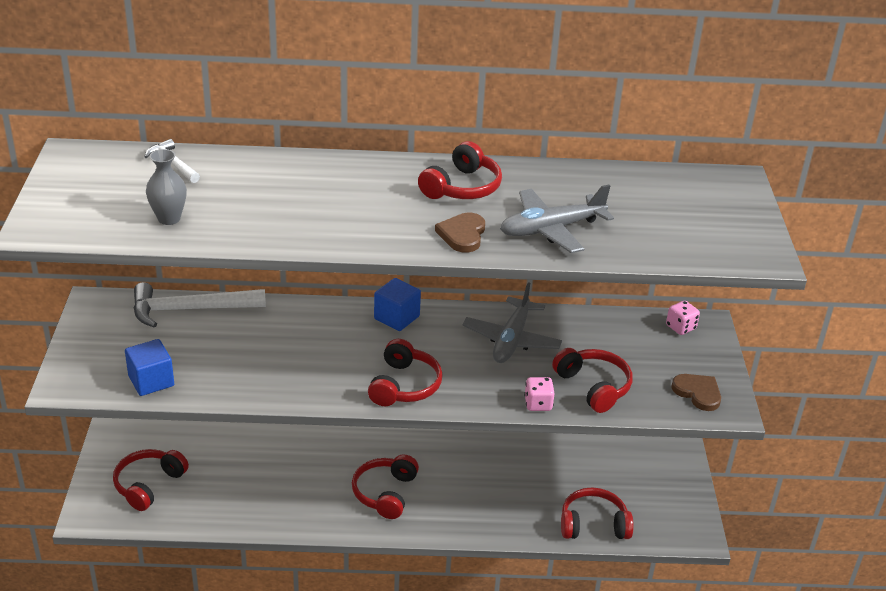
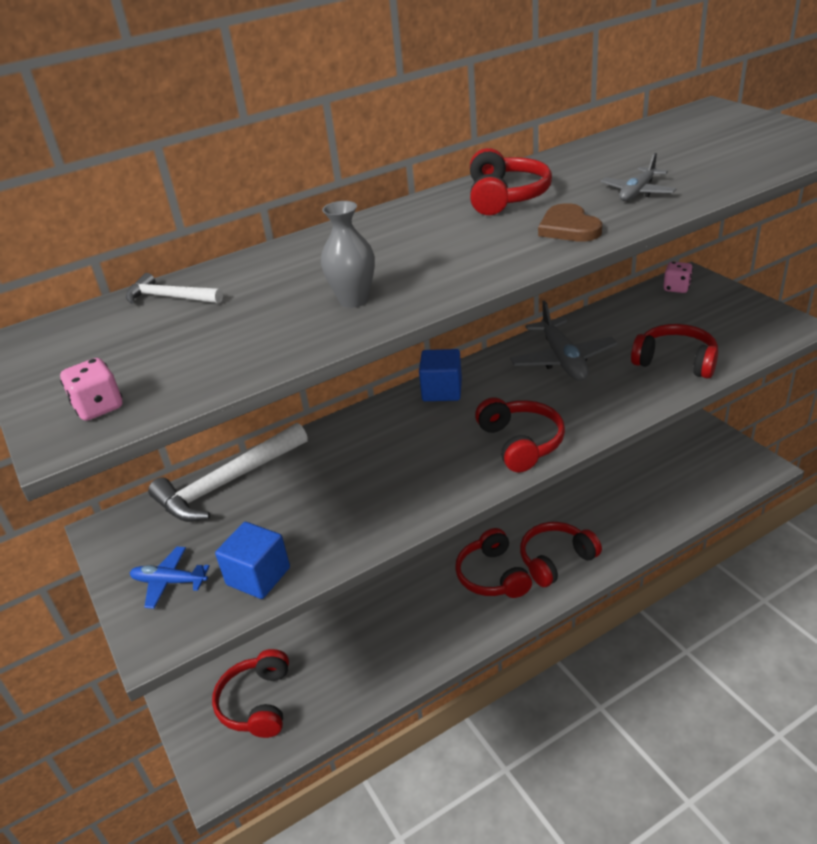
camera: 25 degrees left, 0 degrees up
grey vase [146,149,187,225] -> grey vase moved to [321,201,375,308]
grey plane [500,185,614,253] -> grey plane [600,153,677,201], size x0.58
pink dice [524,377,555,411] -> pink dice moved to [60,358,123,421]
red headphones [561,488,634,539] -> red headphones moved to [520,522,602,587]
brown heart [671,374,721,411] -> none
none -> blue plane [130,547,210,609]

